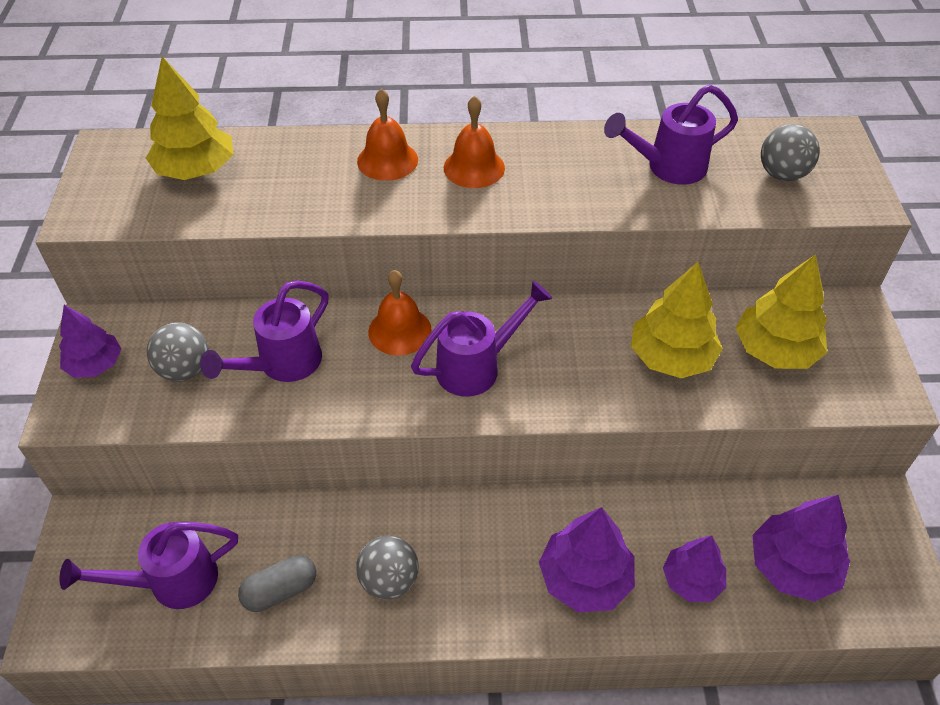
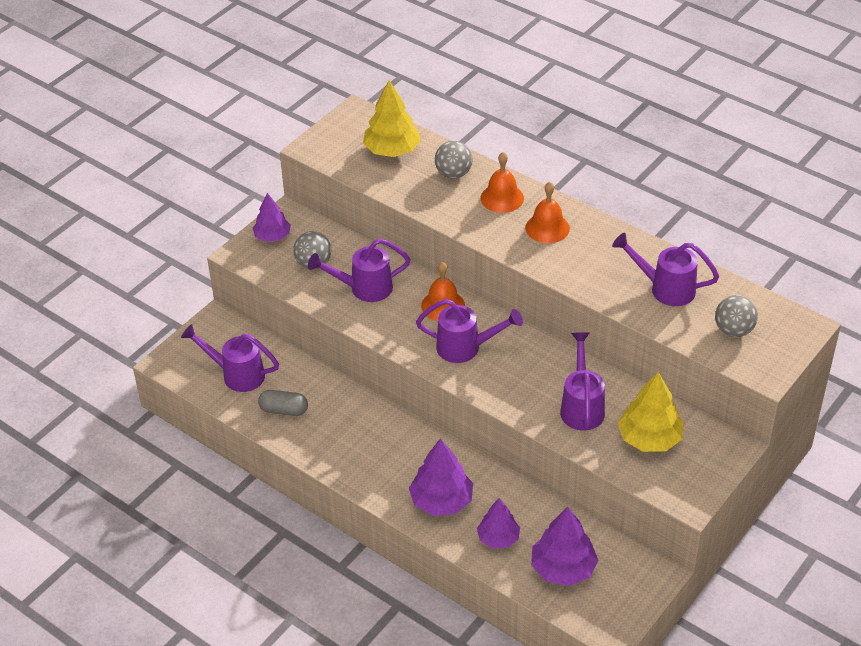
camera: 40 degrees right, 5 degrees down
grey ball [356,536,419,599] -> grey ball moved to [435,141,473,179]
yellow tree [631,262,723,378] -> purple watering can [560,332,605,431]

